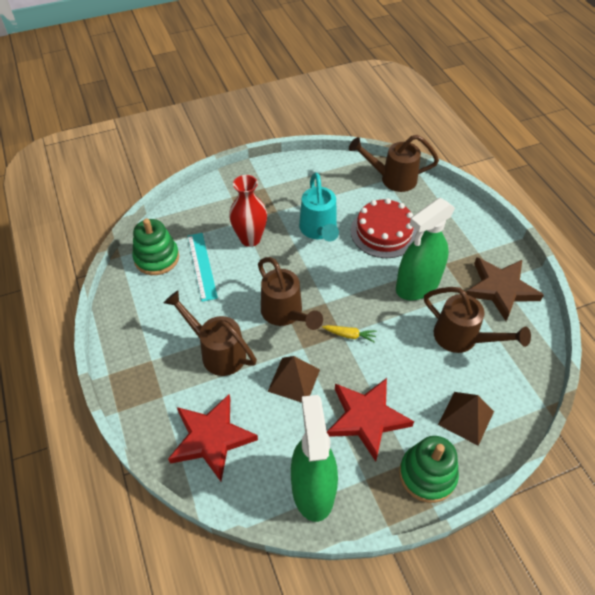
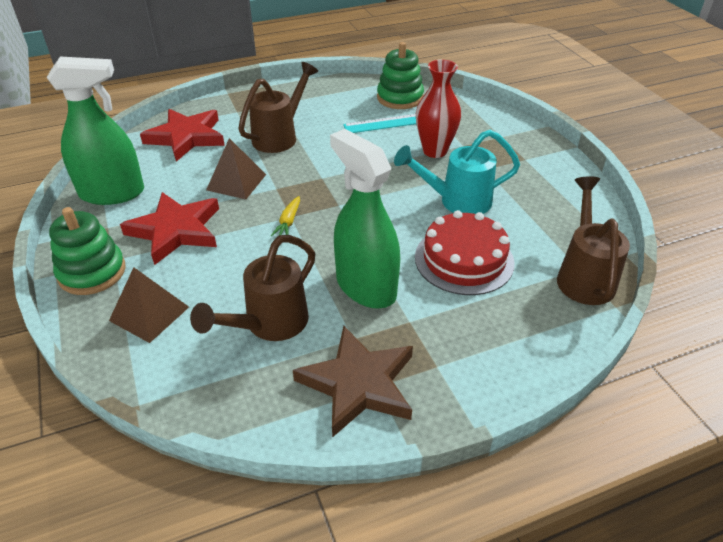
camera: 90 degrees right, 10 degrees down
brown watering can [258,257,323,330] -> none

